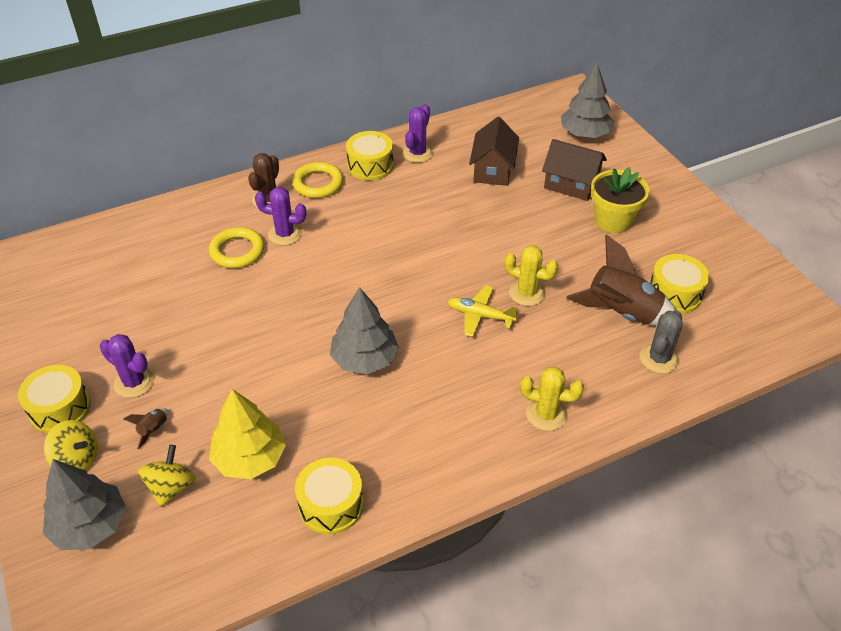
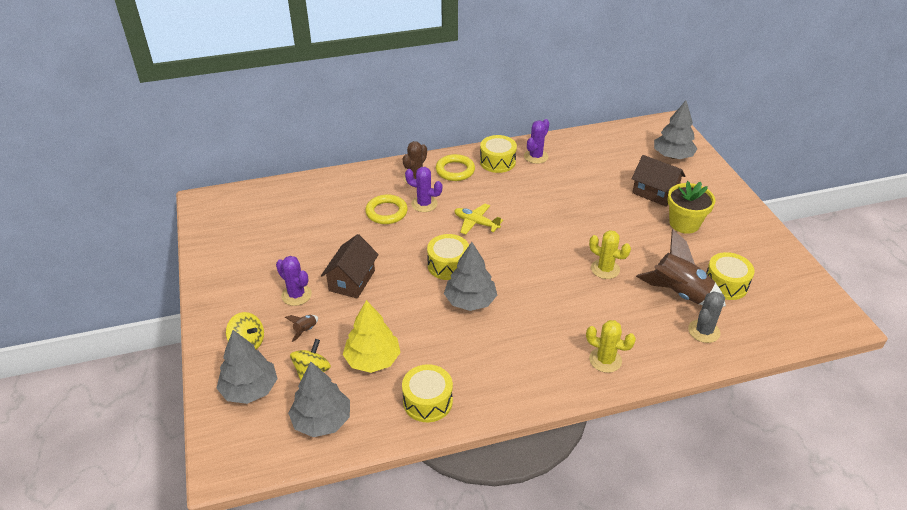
camera: 10 degrees right, 5 degrees down
yellow drum [18,365,91,433] -> yellow drum moved to [427,234,469,280]
yellow plane [447,285,518,337] -> yellow plane moved to [454,204,503,235]
brown house [469,117,519,186] -> brown house moved to [321,234,379,299]
none -> grey tree [288,361,350,437]

